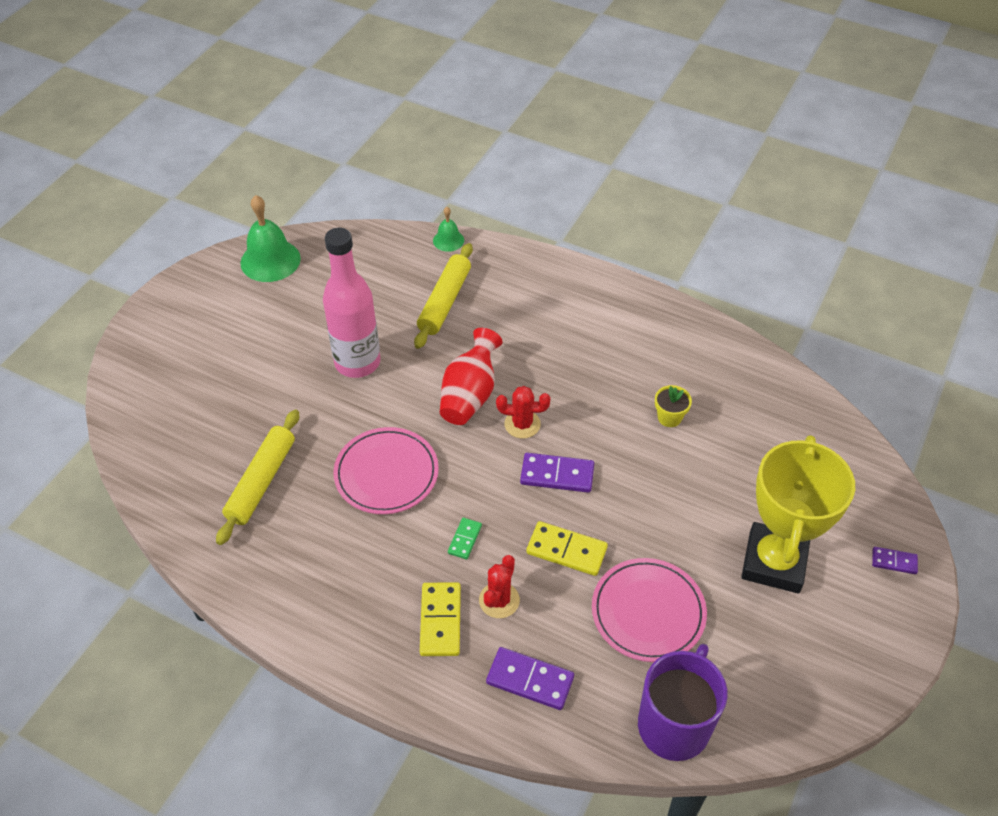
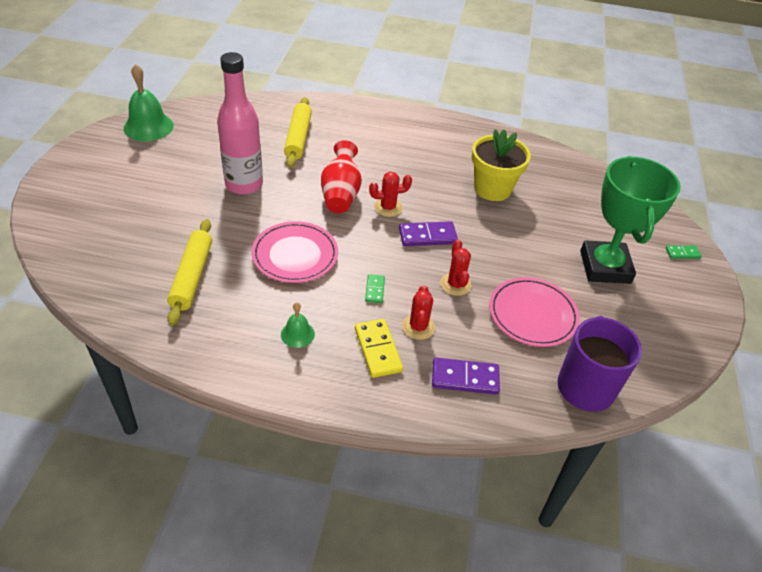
camera: 20 degrees left, 5 degrees down
green bell [433,207,464,252] -> green bell moved to [281,302,315,348]
yellow domino [526,521,608,576] -> red cactus [440,239,472,296]
yellow flower pot [655,385,692,427] -> yellow flower pot [472,130,531,201], size x2.06
yellow trophy [741,435,855,593] -> green trophy [580,156,681,284]
purple domino [872,547,918,574] -> green domino [666,245,702,259]

